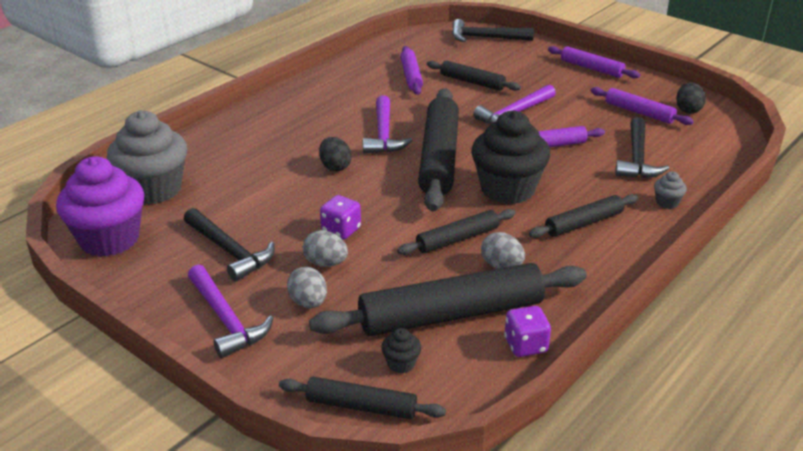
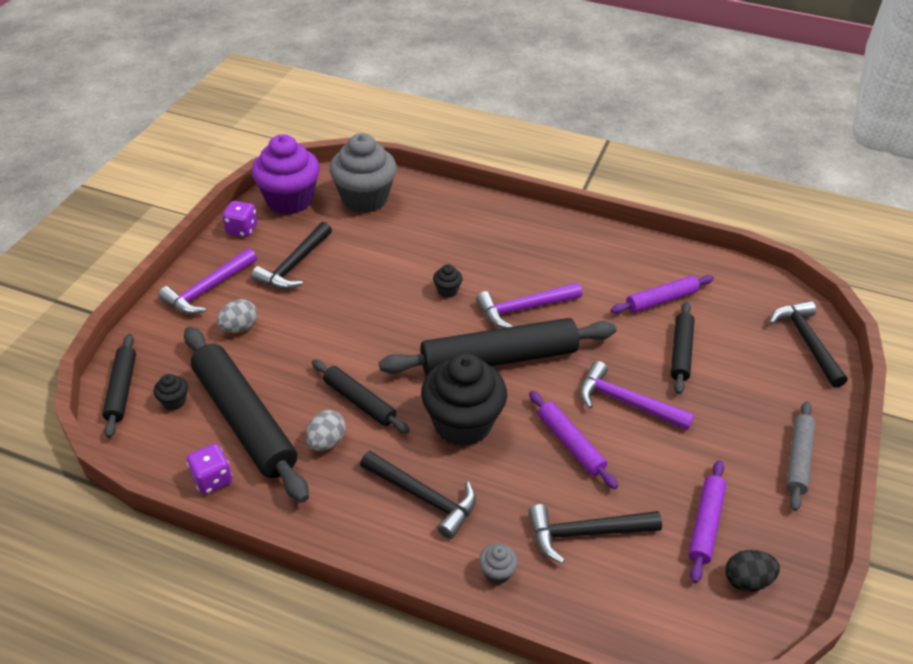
camera: 70 degrees right, 10 degrees up
grey egg [303,230,348,267] -> none
black egg [319,137,352,172] -> black cupcake [433,264,463,298]
purple dice [320,195,361,240] -> purple dice moved to [222,201,257,237]
black rolling pin [529,194,638,238] -> black hammer [360,451,476,539]
purple rolling pin [548,46,640,79] -> grey rolling pin [786,401,816,511]

